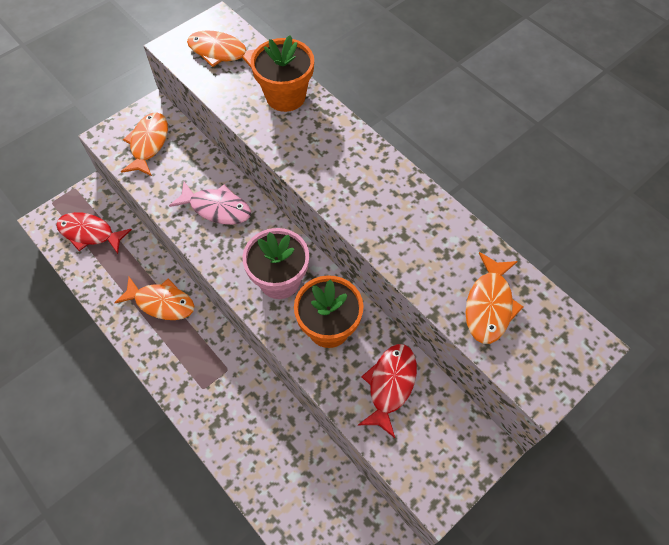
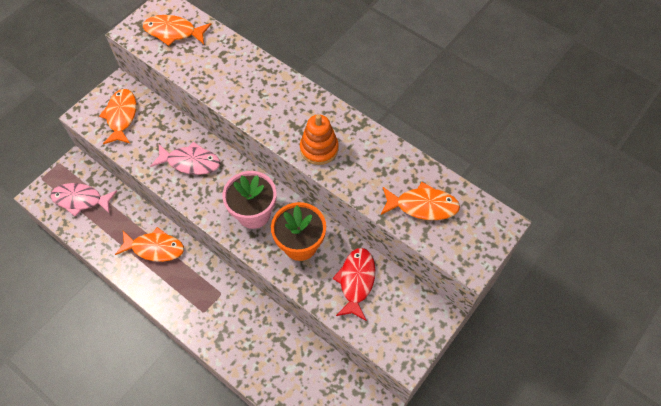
camera: 10 degrees left, 0 degrees up
red fish [56,212,132,254] -> pink fish [50,183,117,216]
orange flower pot [251,35,314,112] -> none
orange fish [465,252,523,344] -> orange fish turned 90 degrees counterclockwise [381,182,460,220]
none -> orange stacking toy [300,114,339,165]

